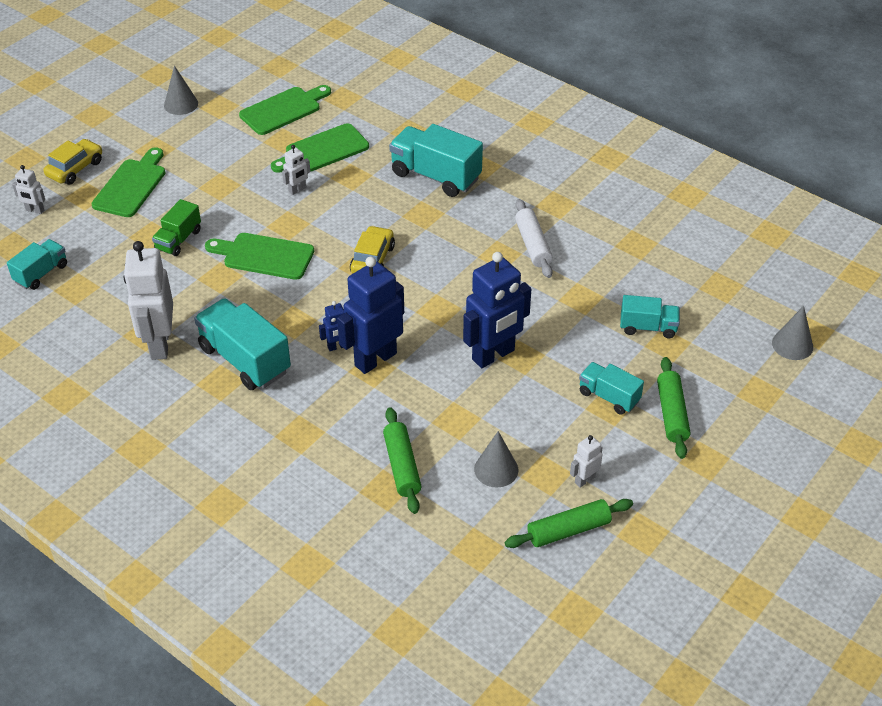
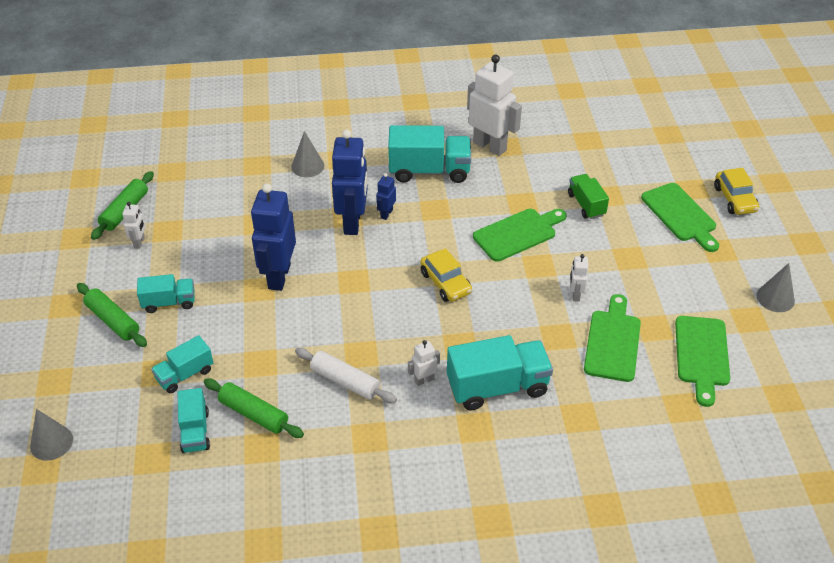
camera: 135 degrees right, 0 degrees up
turquoise truck [7,239,67,290] -> turquoise truck moved to [178,388,210,453]
white robot [12,165,45,214] -> white robot moved to [408,340,440,386]
green rolling pin [383,407,422,514] -> green rolling pin moved to [204,379,304,438]
grey cone [474,431,518,488] -> grey cone moved to [291,131,324,177]

